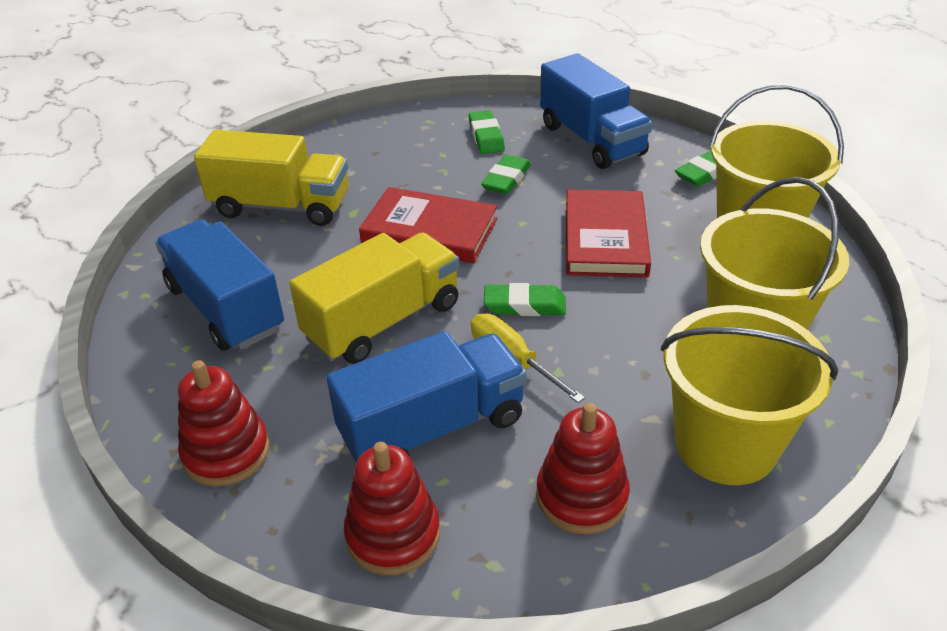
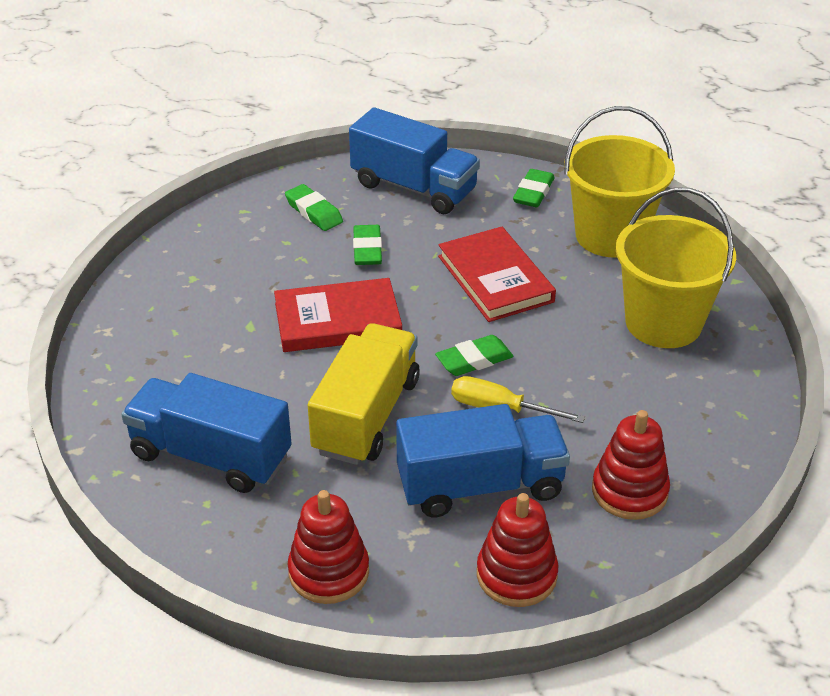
camera: 30 degrees left, 0 degrees up
yellow truck [194,130,348,226] -> none
blue truck [326,331,527,462] -> blue truck turned 45 degrees clockwise [396,404,570,517]
yellow bucket [661,305,838,485] -> none

